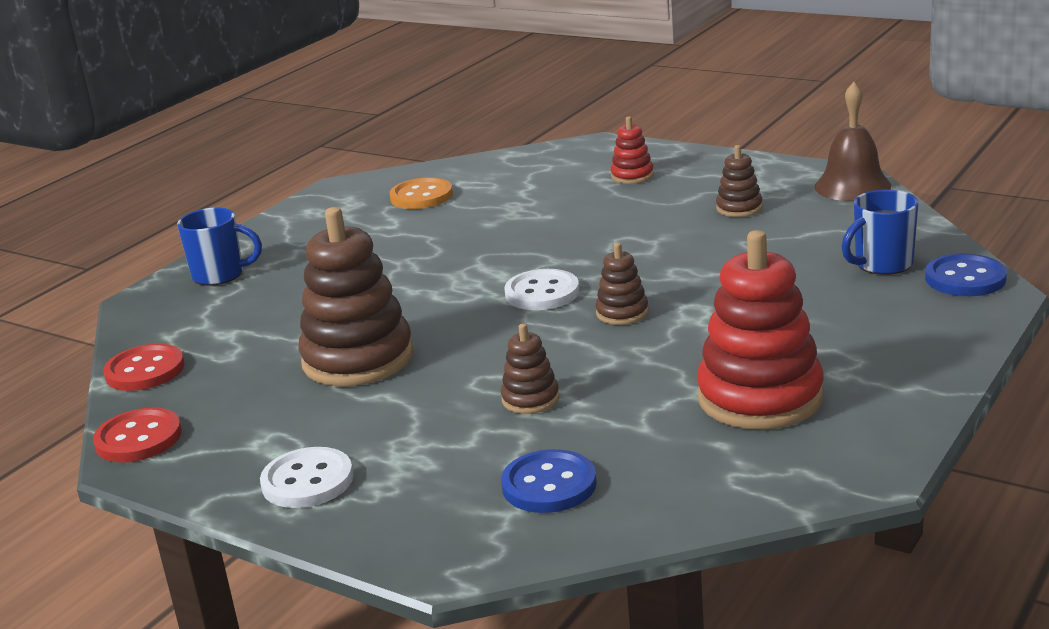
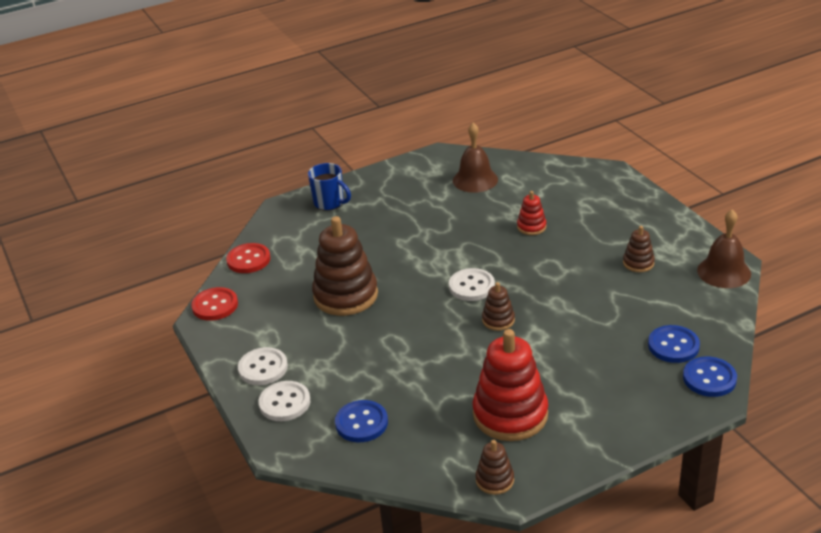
camera: 30 degrees right, 10 degrees up
orange button [390,177,453,209] -> brown bell [453,123,498,193]
brown stacking toy [501,323,559,414] -> brown stacking toy moved to [476,440,514,495]
red stacking toy [611,116,654,184] -> red stacking toy moved to [517,191,546,235]
blue mug [842,190,918,275] -> blue button [648,325,700,363]
none -> white button [259,381,310,421]

